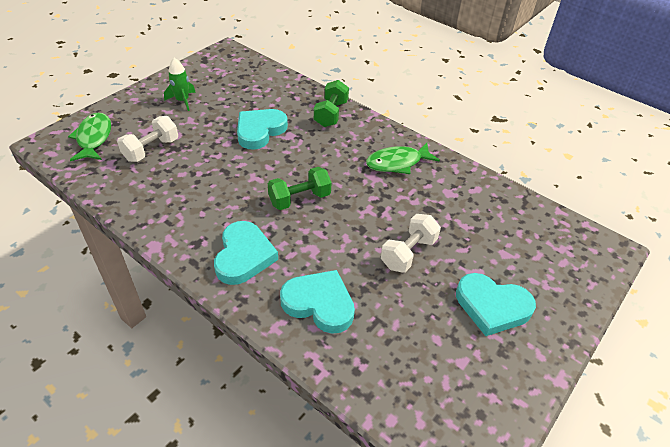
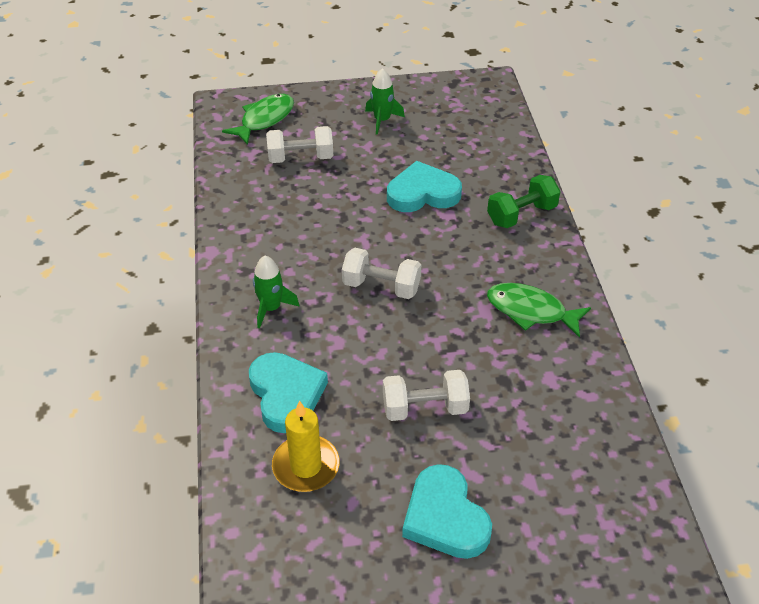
camera: 45 degrees right, 0 degrees up
turquoise heart [214,221,278,285] -> green rocket [253,256,300,328]
green dumbbell [268,167,332,210] -> white dumbbell [342,248,421,299]
none -> yellow candle [272,400,340,492]

